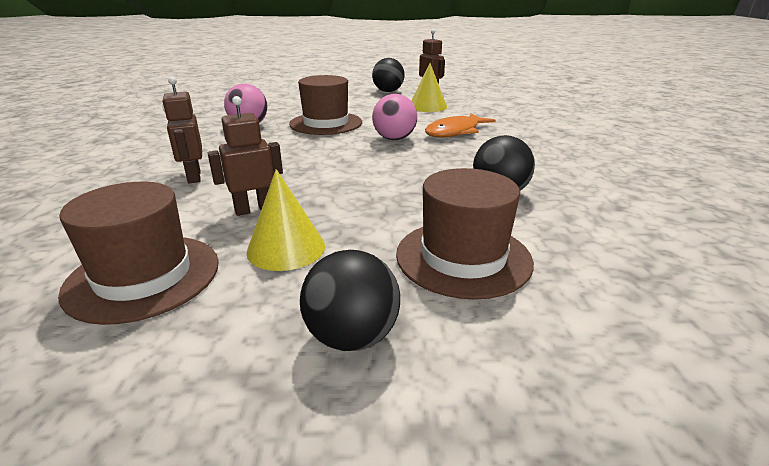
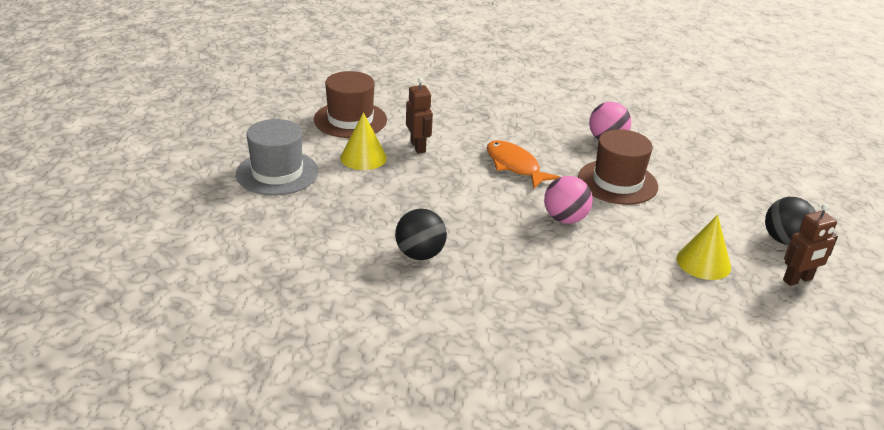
camera: 95 degrees right, 5 degrees up
brown robot [162,77,202,183] -> none
black ball [300,250,400,351] -> grey hat [236,119,318,195]
brown hat [396,168,534,300] -> none
orange fish [425,113,496,137] -> orange fish moved to [487,140,560,188]

